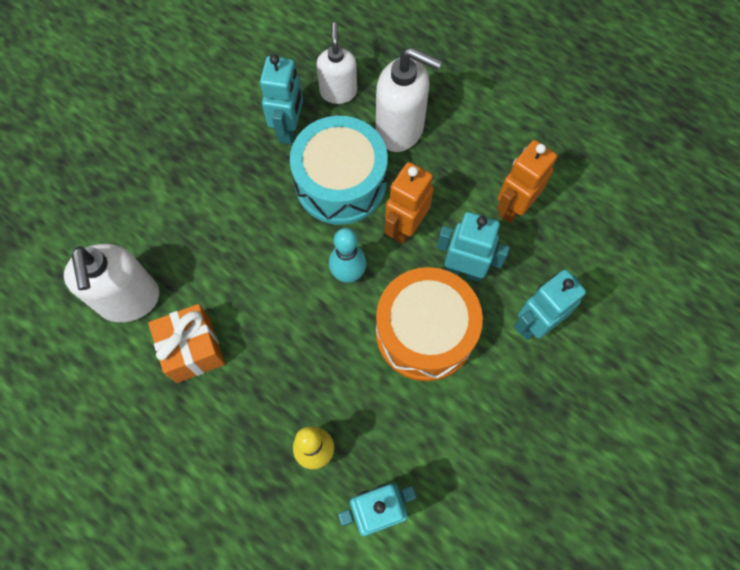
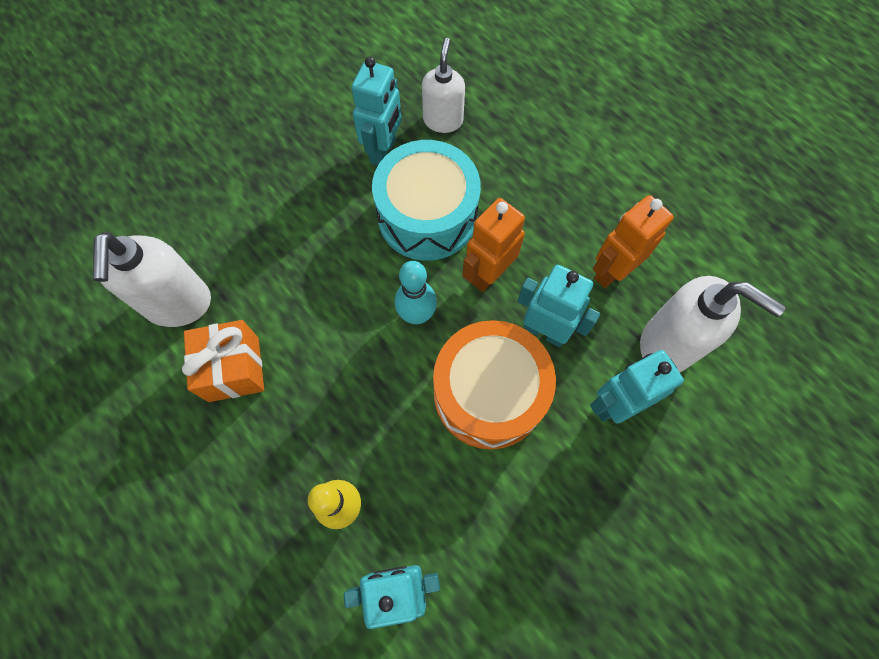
camera: 10 degrees right, 0 degrees up
white soap dispenser [376,47,442,152] -> white soap dispenser moved to [640,276,786,372]

